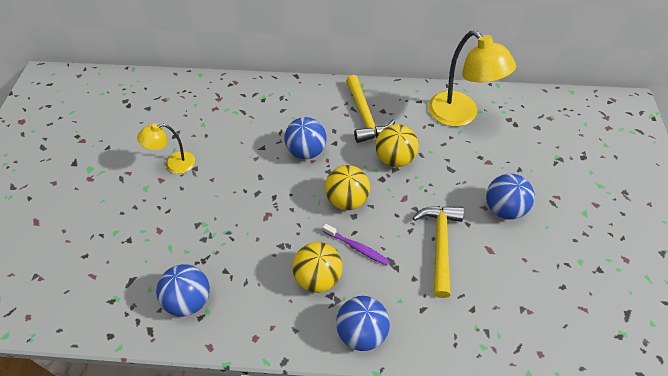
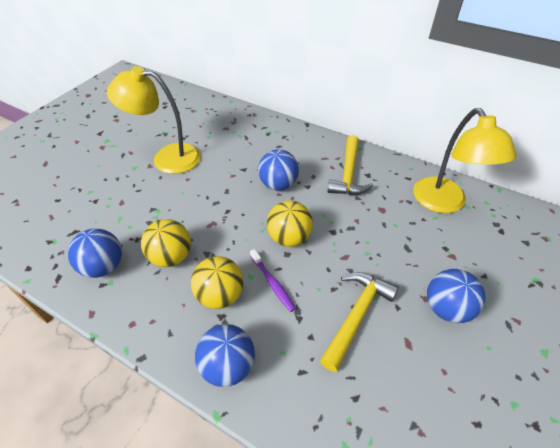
camera: 25 degrees right, 5 degrees down
yellow lamp [137,123,195,174] -> yellow lamp [107,66,201,174], size x1.80
yellow ball [376,124,418,167] -> yellow ball moved to [141,219,191,267]

